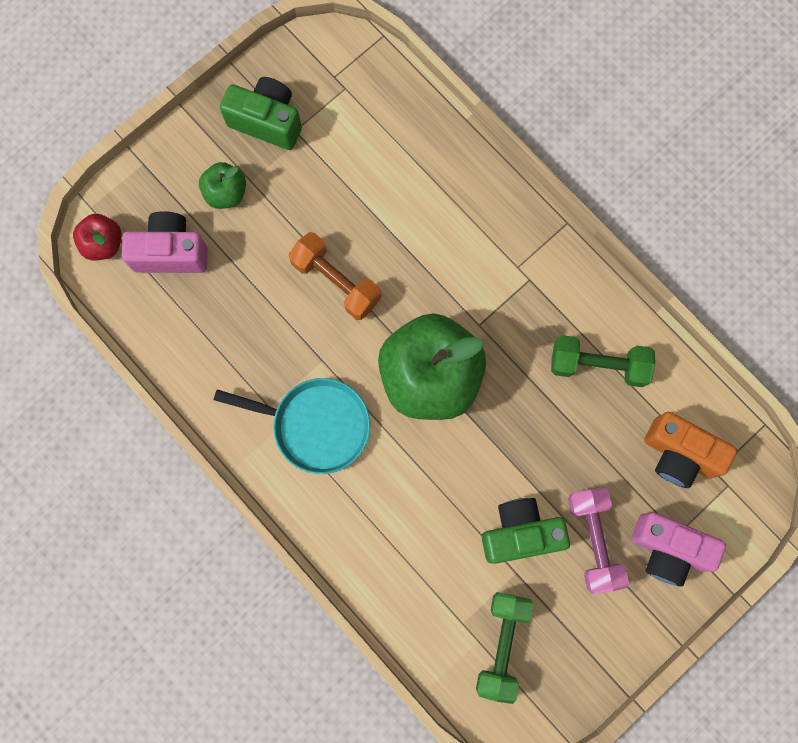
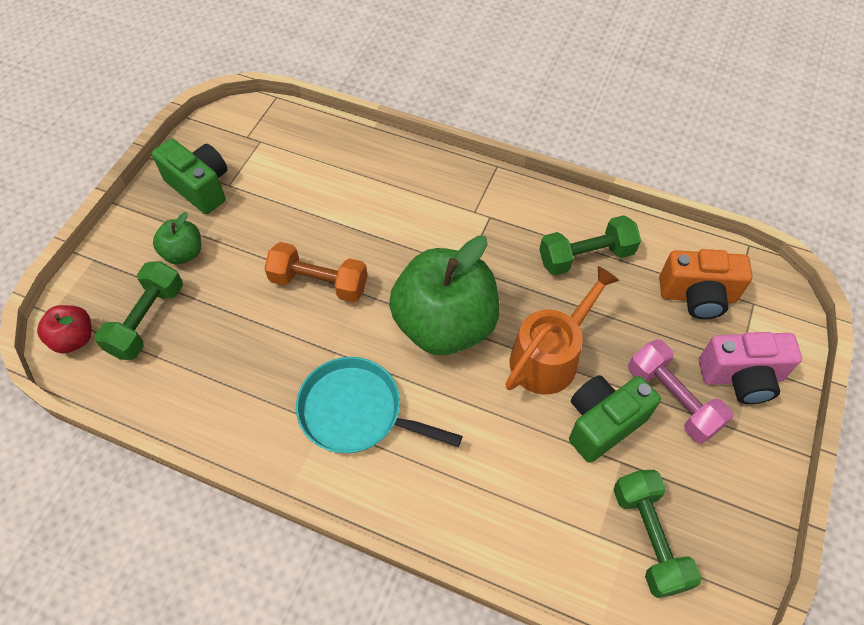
camera: 25 degrees left, 20 degrees down
pink camera [121,211,208,273] -> green dumbbell [95,261,183,360]
turquoise pan [214,378,370,474] -> turquoise pan turned 150 degrees counterclockwise [296,357,463,453]
green camera [220,77,302,150] -> green camera turned 45 degrees clockwise [152,139,227,214]
none -> orange watering can [505,266,620,394]

